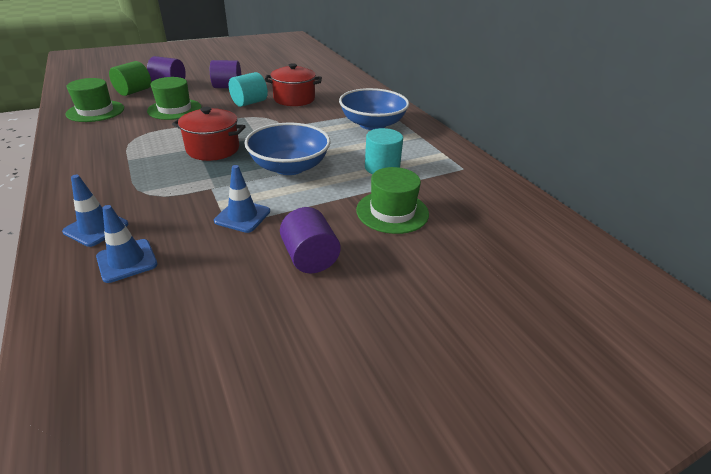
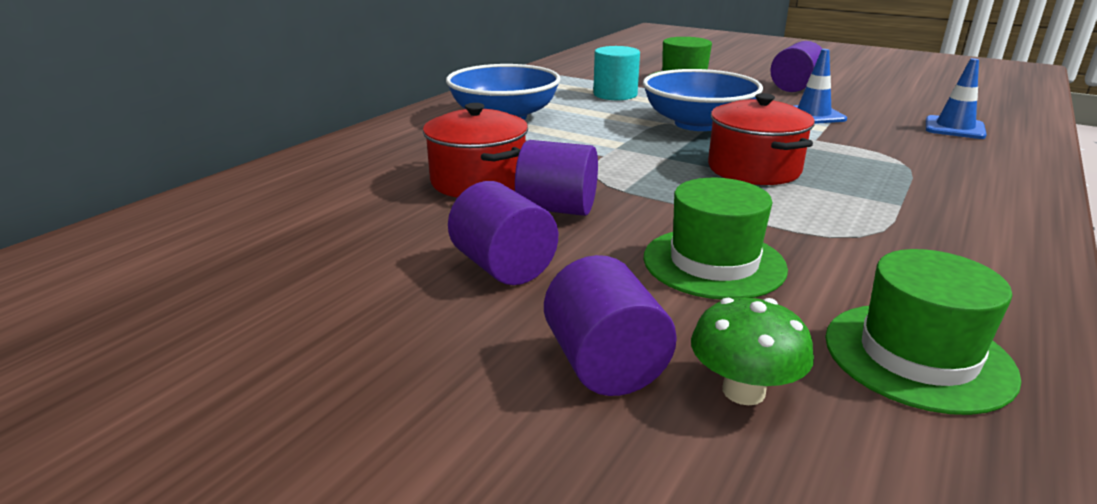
camera: 120 degrees left, 10 degrees down
blue traffic cone [62,175,128,247] -> none
green cylinder [109,61,151,96] -> green mushroom [691,298,814,405]
turquoise cylinder [229,72,268,107] -> purple cylinder [515,140,598,216]

